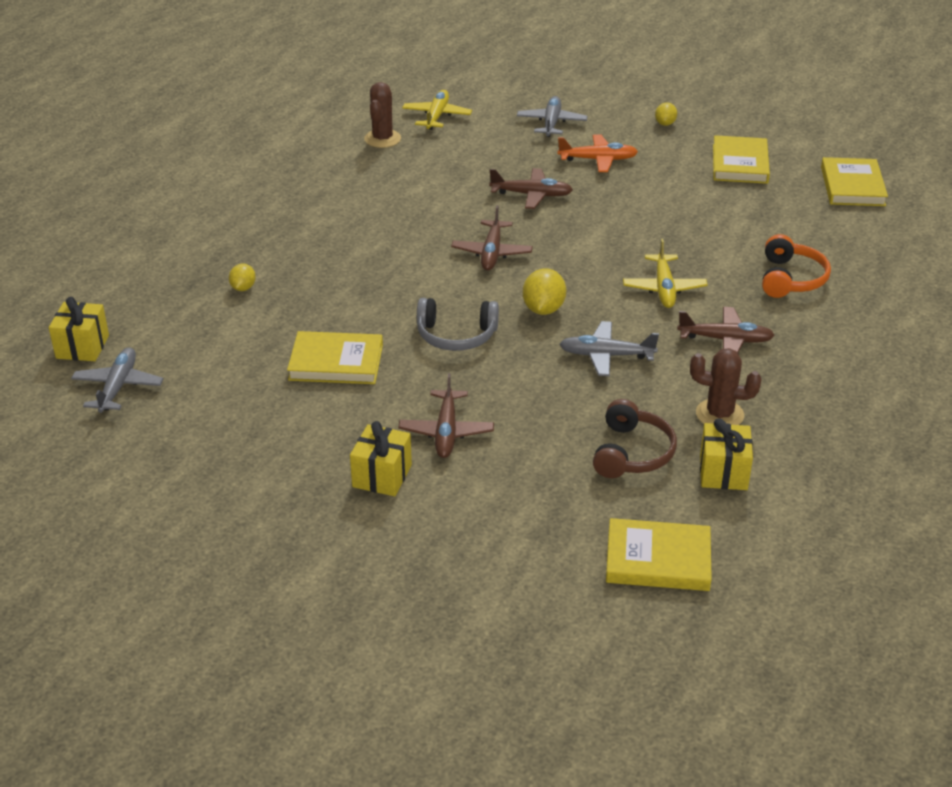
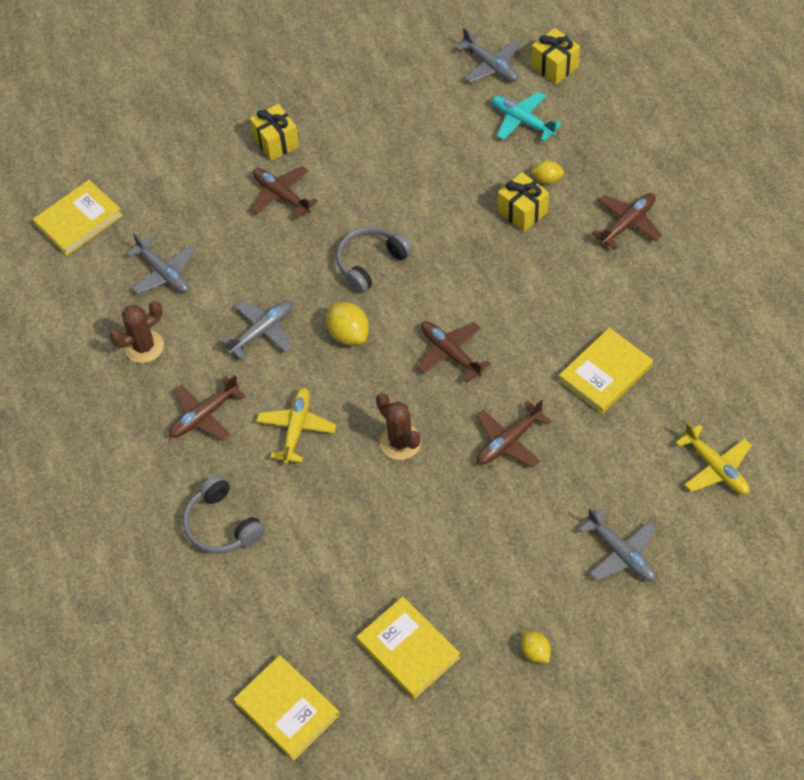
camera: 135 degrees right, 20 degrees up
yellow lemon [229,263,256,291] -> yellow lemon turned 45 degrees counterclockwise [531,161,564,184]
yellow book [287,331,383,384] -> yellow book moved to [559,328,653,414]
brown cactus [364,82,401,148] -> brown cactus moved to [376,393,421,460]
orange plane [557,135,638,172] -> none
brown headphones [593,399,677,478] -> grey plane [127,233,196,294]
yellow plane [623,239,708,308] -> yellow plane turned 60 degrees clockwise [256,387,336,464]
yellow gift [700,418,753,490] -> yellow gift moved to [498,172,549,232]
orange headphones [762,234,831,298] -> grey headphones [183,475,265,554]
none -> turquoise plane [492,92,562,142]
none -> brown plane [592,193,662,250]

